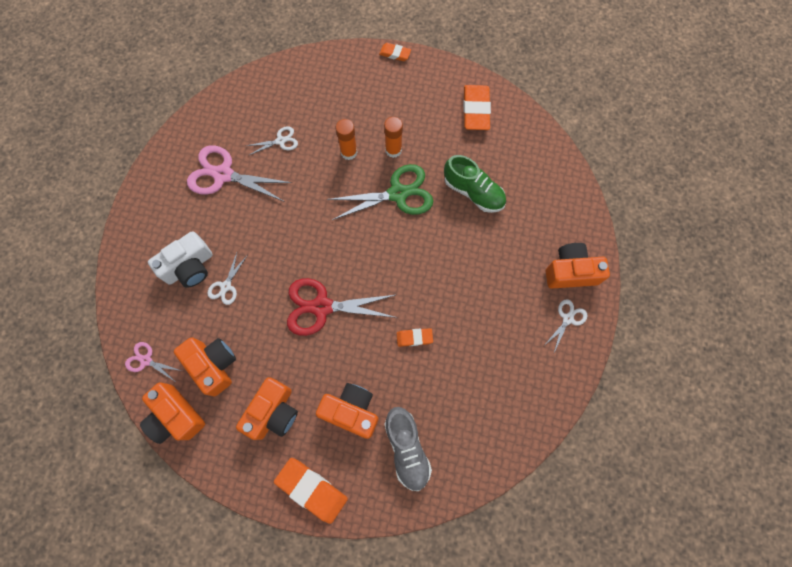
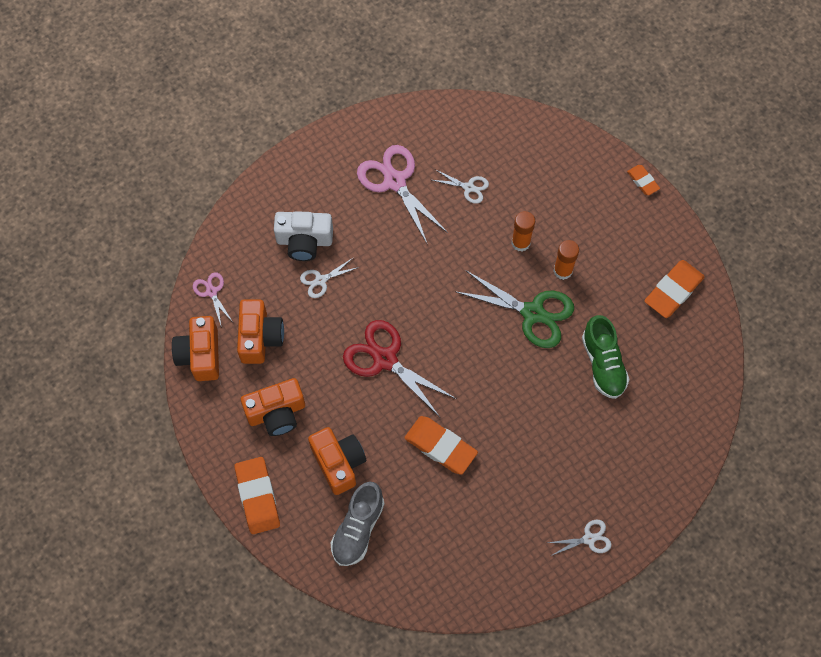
camera: 40 degrees right, 5 degrees down
orange eraser [397,328,433,347] -> orange eraser [404,416,478,475], size x1.83
orange camera [546,243,610,289] -> none

